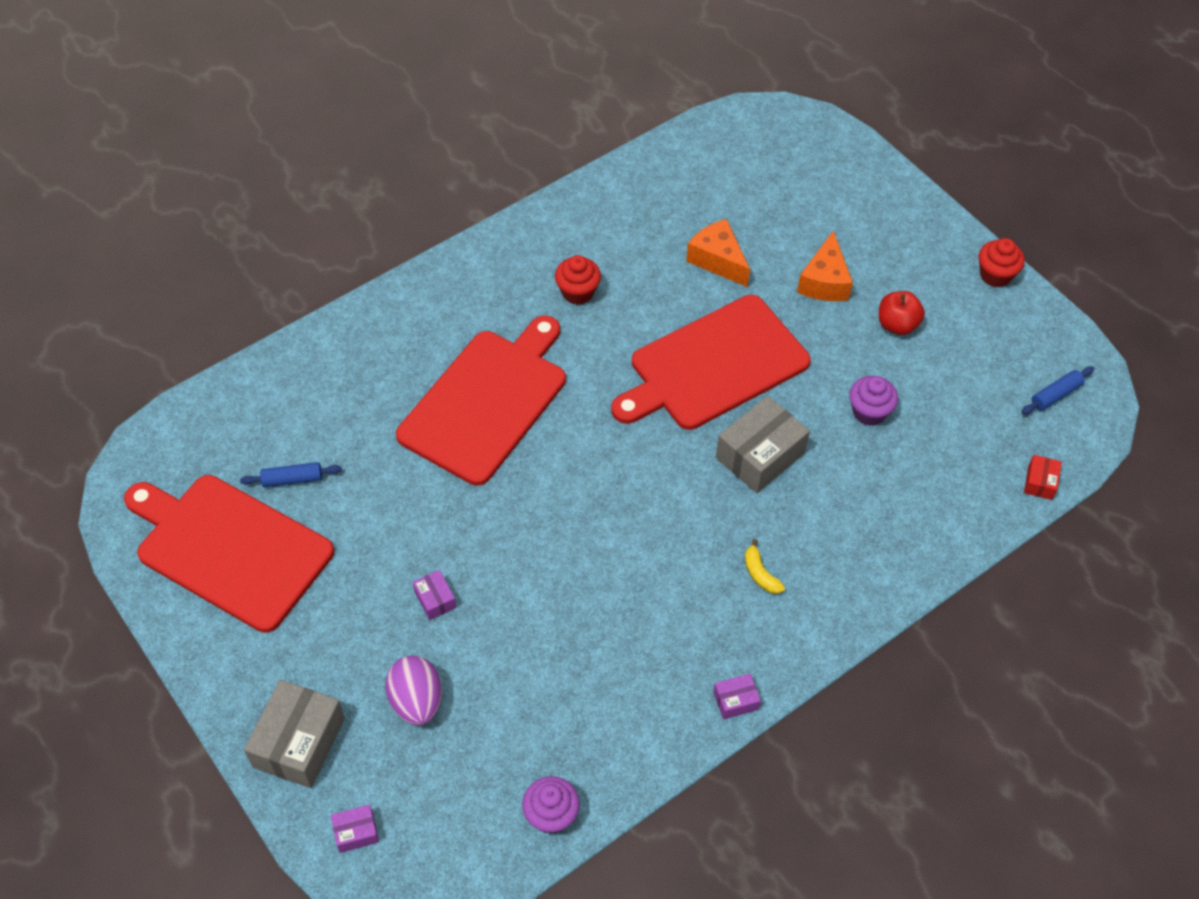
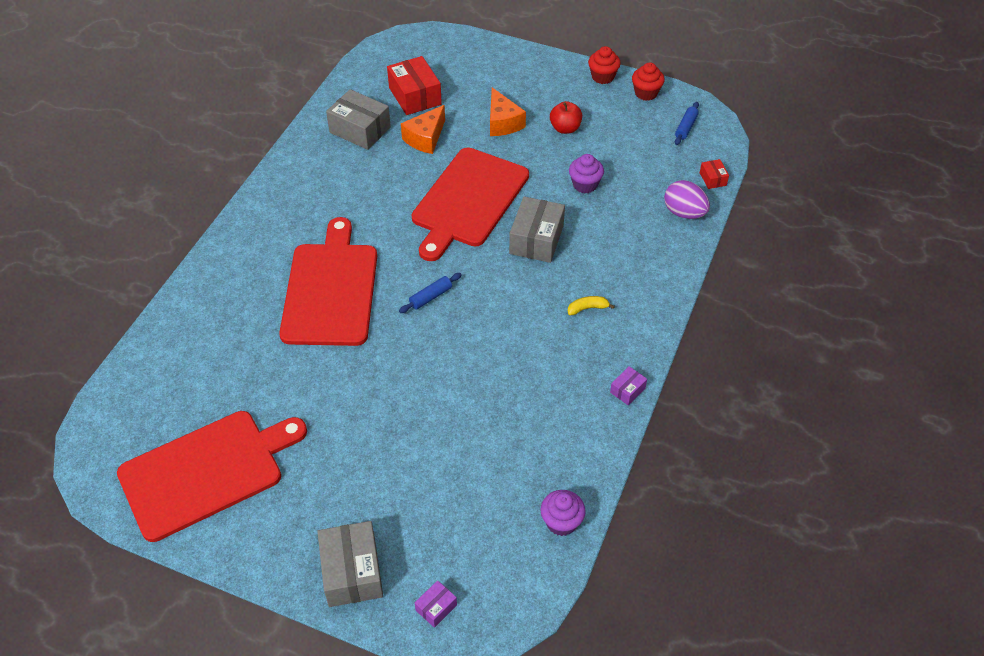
camera: 30 degrees left, 5 degrees down
red cutting board [124,475,334,633] -> red cutting board turned 150 degrees clockwise [117,411,307,542]
blue rolling pin [240,462,342,487] -> blue rolling pin moved to [399,273,462,313]
purple egg [385,656,442,726] -> purple egg moved to [664,180,710,219]
purple box [413,570,456,620] -> none
red cupcake [555,255,601,305] -> red cupcake moved to [632,62,665,101]
orange cheese [686,219,750,287] -> orange cheese turned 75 degrees counterclockwise [401,105,445,154]
yellow banana [745,539,785,594] -> yellow banana turned 135 degrees clockwise [568,296,615,315]
none -> grey box [326,89,391,150]
none -> red box [387,56,442,115]

